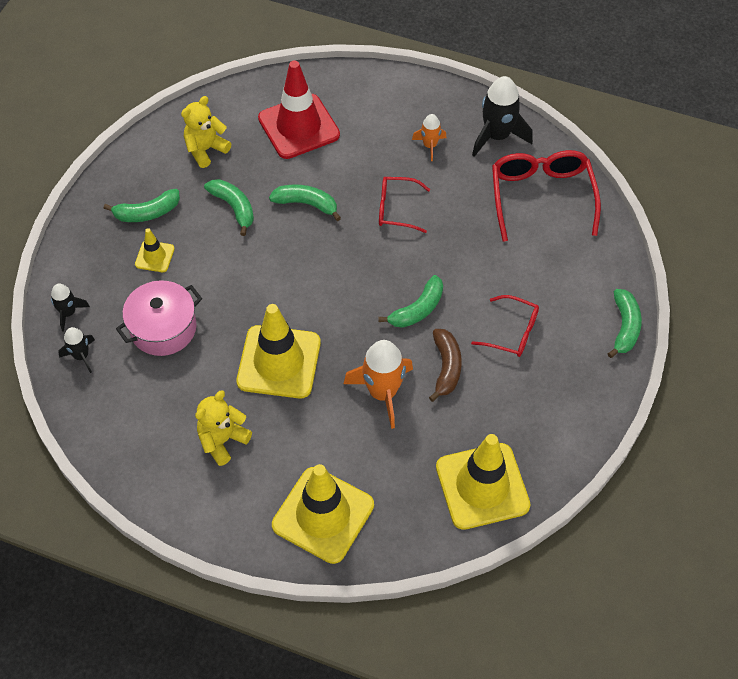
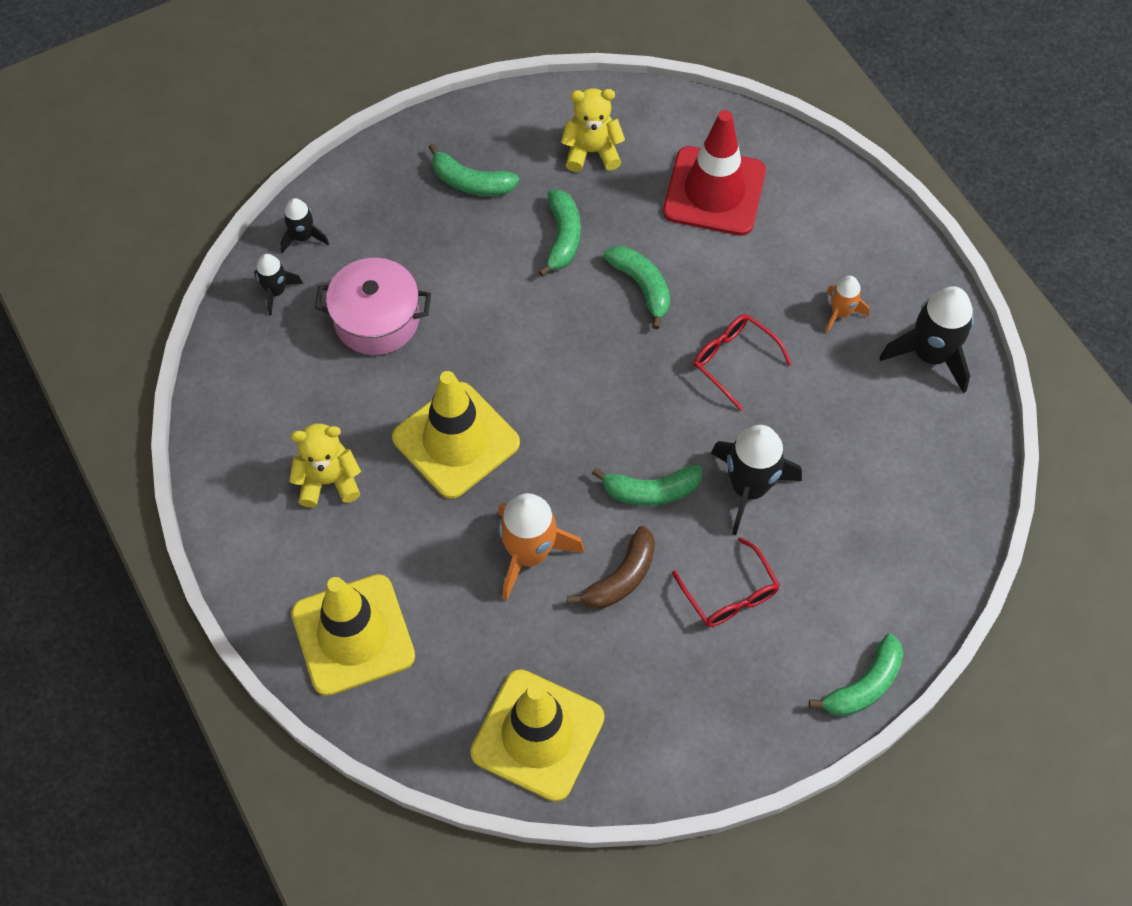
camera: 40 degrees right, 5 degrees up
yellow traffic cone [135,228,175,272] -> none
red glasses [492,150,601,242] -> none
none -> black rocket [711,425,802,535]

